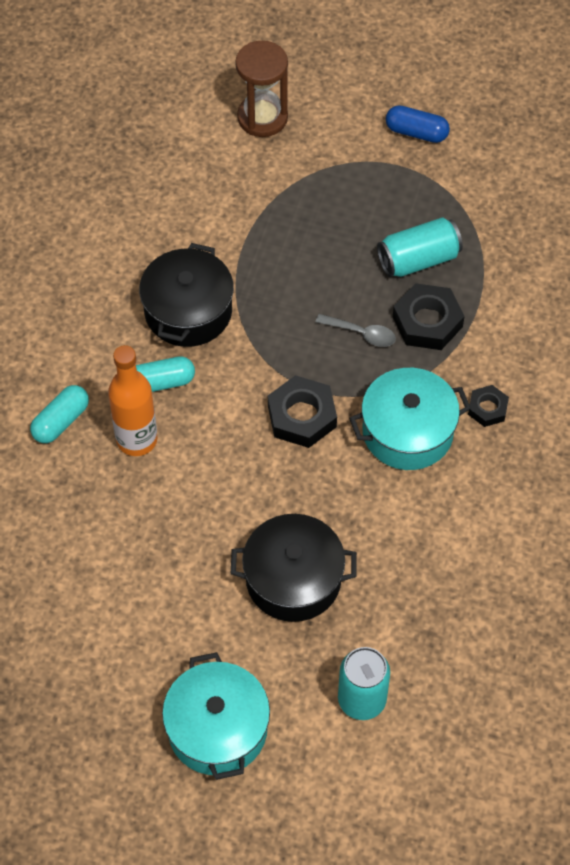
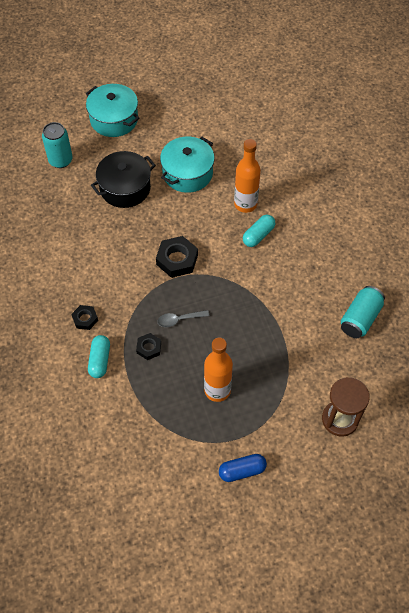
camera: 145 degrees right, 0 degrees up
turquoise capsule [30,385,89,443] -> turquoise capsule moved to [88,335,110,378]
black pot [139,243,234,347] -> none
turquoise pot [349,368,471,470] -> turquoise pot moved to [160,137,215,193]
turquoise can [377,217,463,277] -> turquoise can moved to [341,286,385,338]
black nut [393,283,465,350] -> black nut [136,333,161,360], size x0.59
none -> orange bottle [204,337,233,402]

